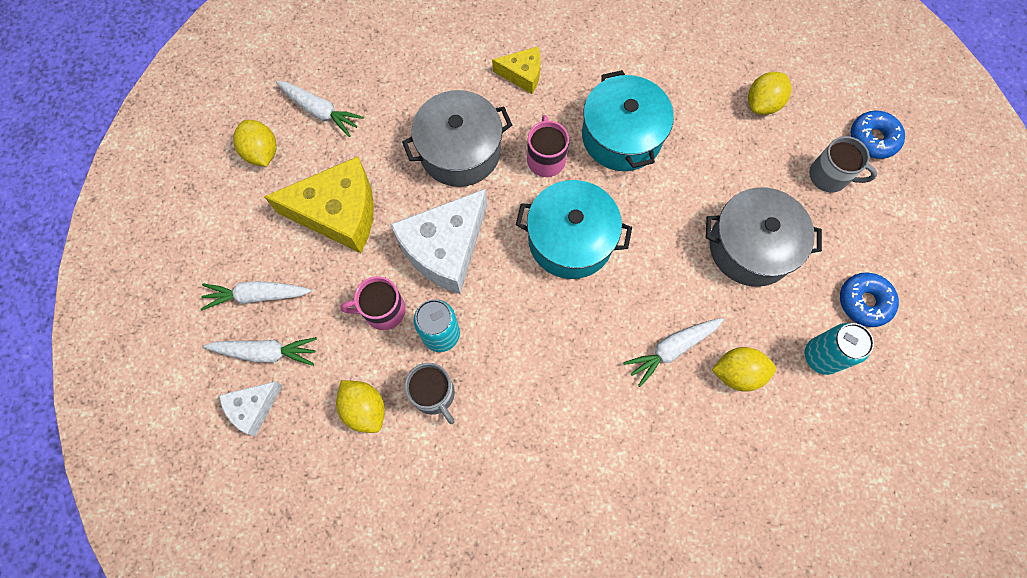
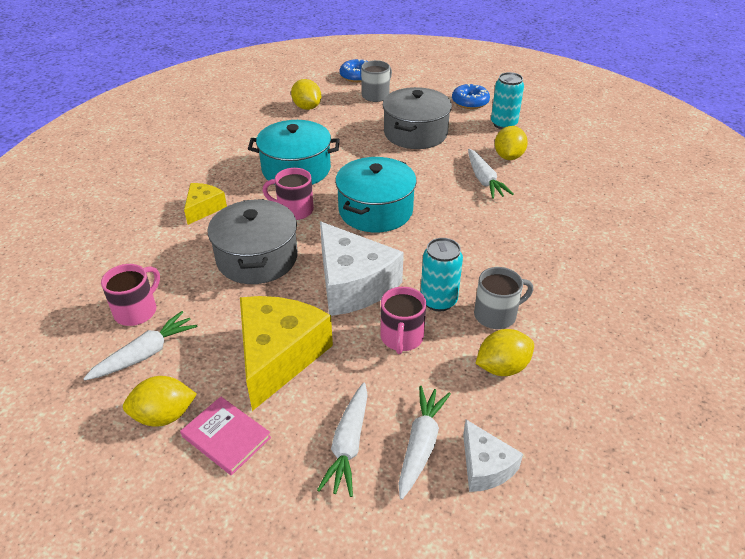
camera: 75 degrees left, 30 degrees down
none -> pink mug [101,264,160,326]
none -> pink book [180,397,271,475]

